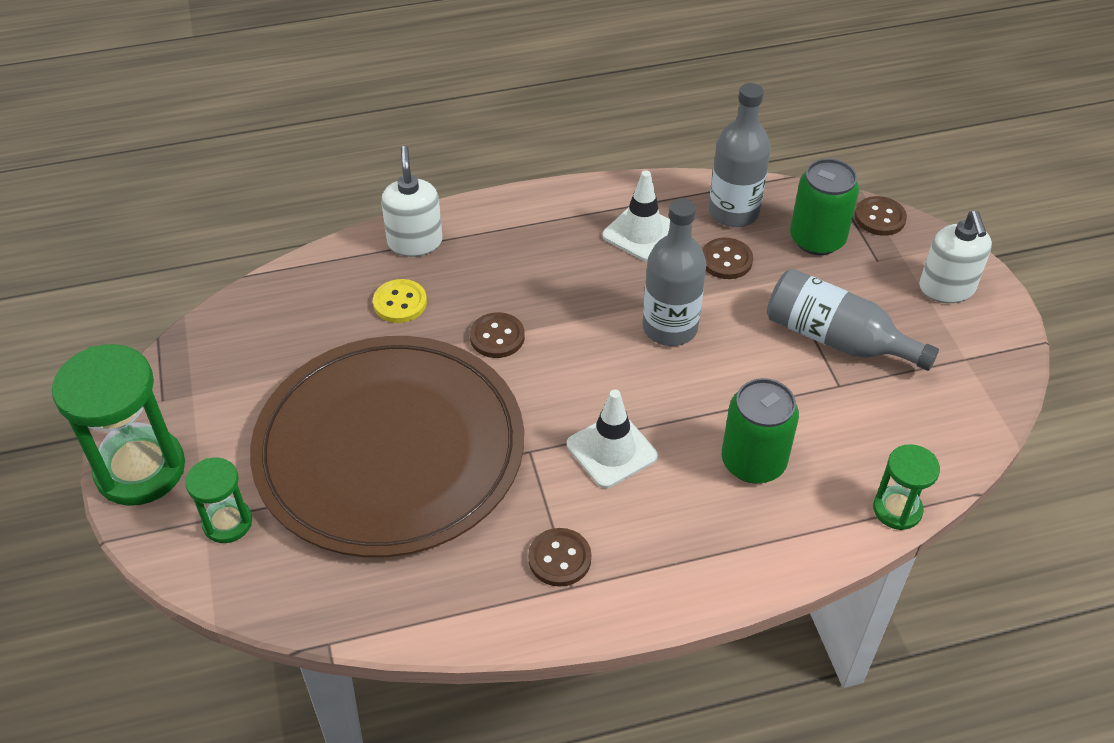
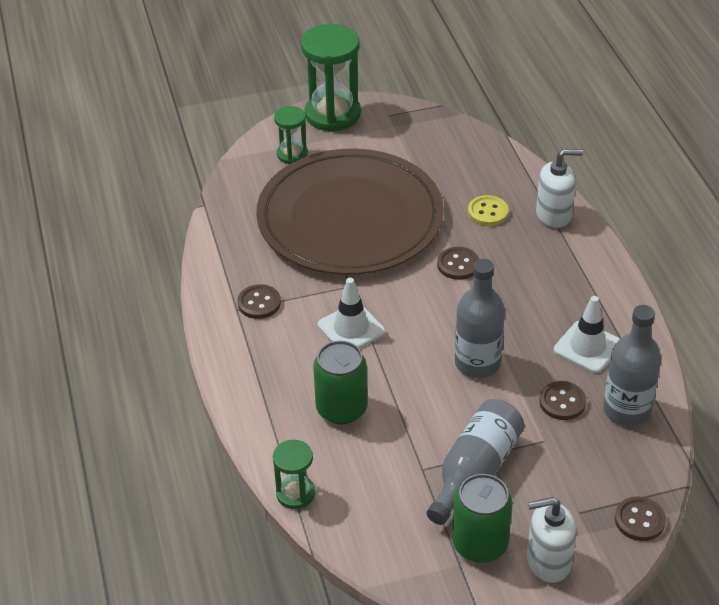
camera: 90 degrees right, 5 degrees down
green can [790,159,859,255] -> green can moved to [452,474,512,563]

